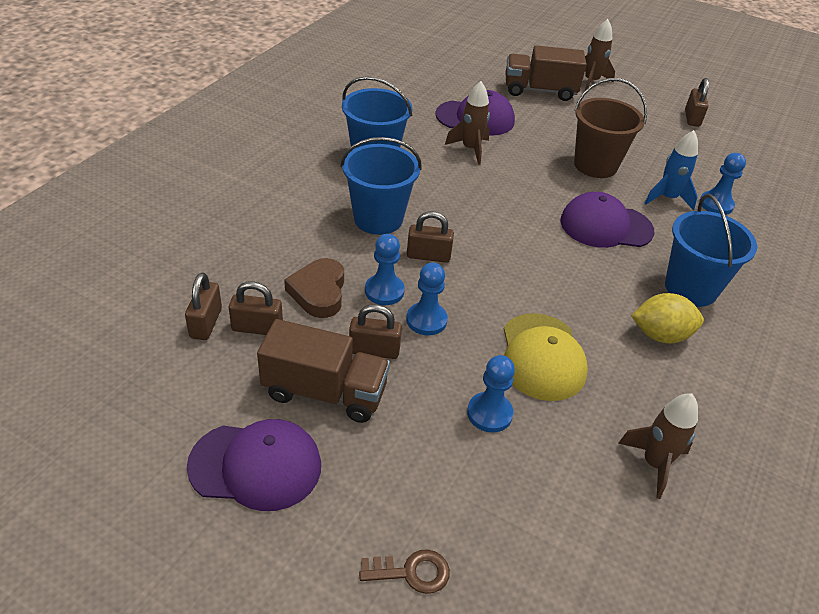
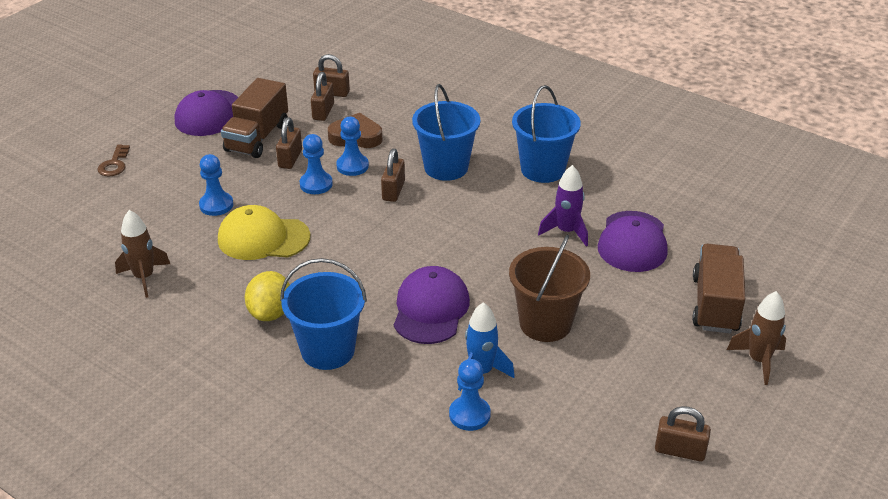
camera: 100 degrees right, 5 degrees down
brown rocket [445,81,490,165] -> purple rocket [538,165,588,247]

